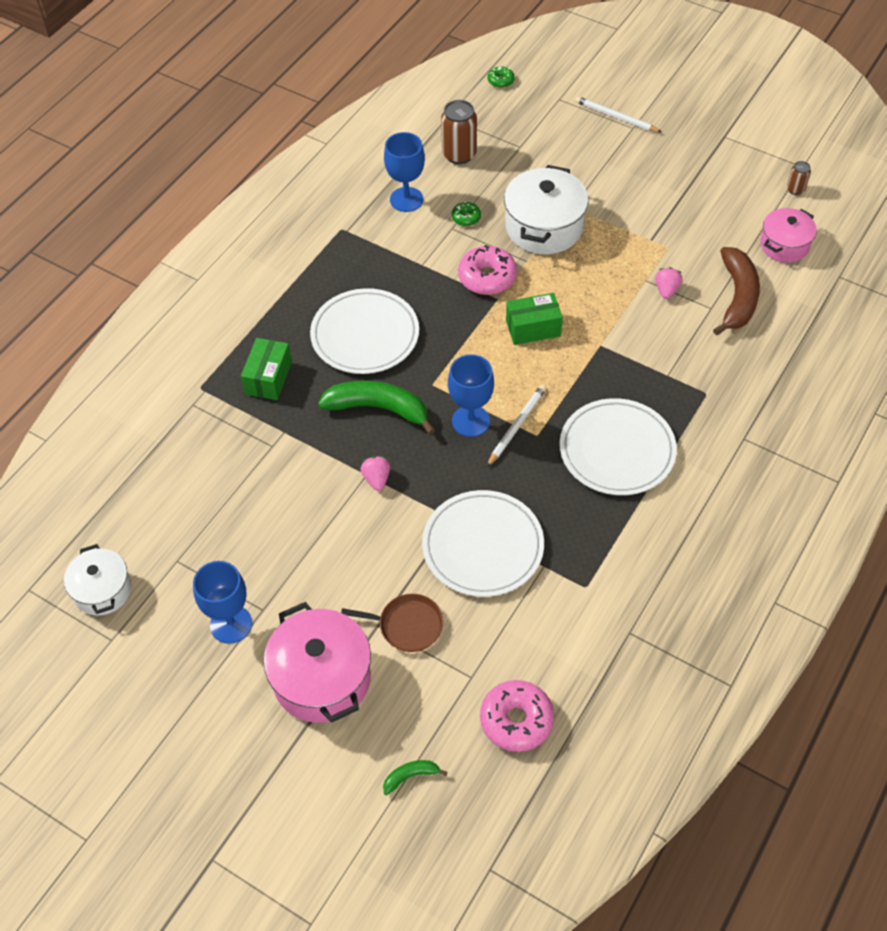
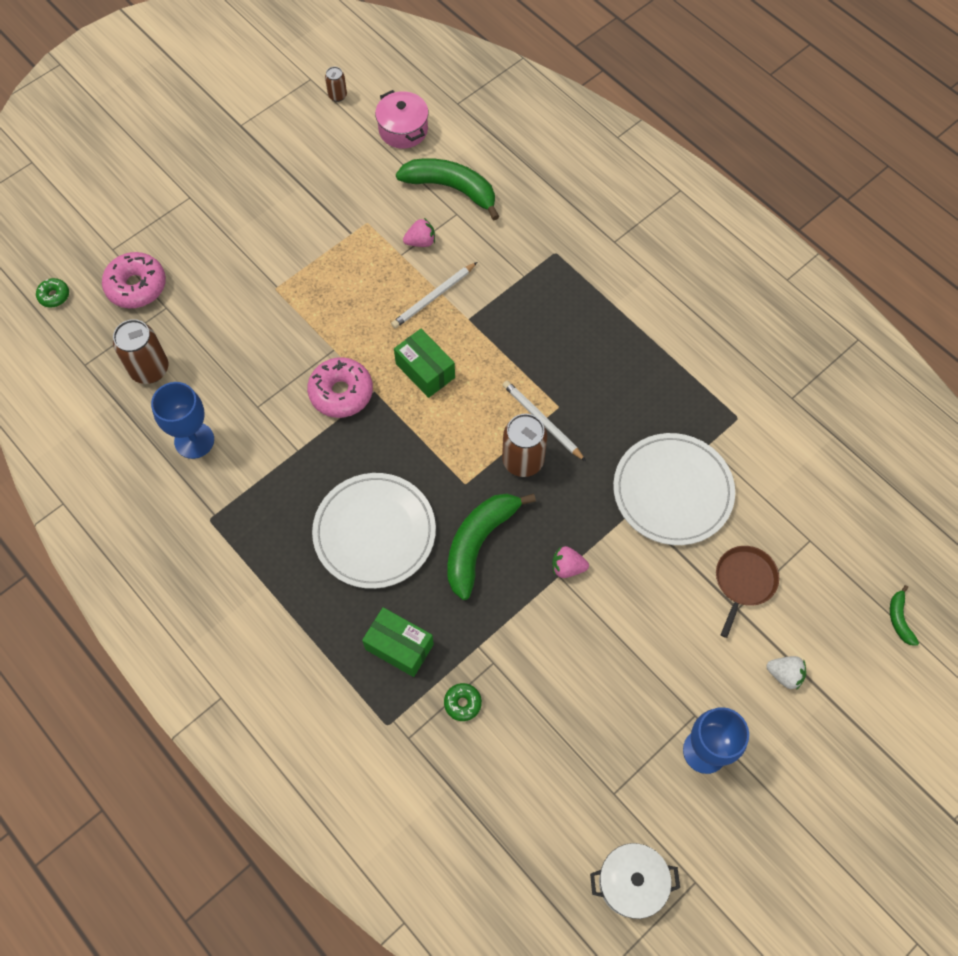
camera: 75 degrees left, 10 degrees up
pink pot [263,602,371,723] -> white strawberry [767,656,806,690]
blue goblet [448,354,494,437] -> brown can [502,414,547,477]
green donut [452,202,481,226] -> green donut moved to [444,683,482,721]
pink donut [480,680,554,752] -> pink donut moved to [102,252,166,308]
white pot [504,165,589,254] -> none
green box [506,293,563,345] -> green box turned 45 degrees counterclockwise [394,329,455,398]
white plate [560,398,677,495] -> none
white pencil [575,96,662,132] -> white pencil moved to [391,262,477,328]
pink strawberry [655,267,683,299] -> pink strawberry turned 135 degrees clockwise [403,218,435,247]
brown banana [713,247,760,335] -> green banana [396,158,499,220]

